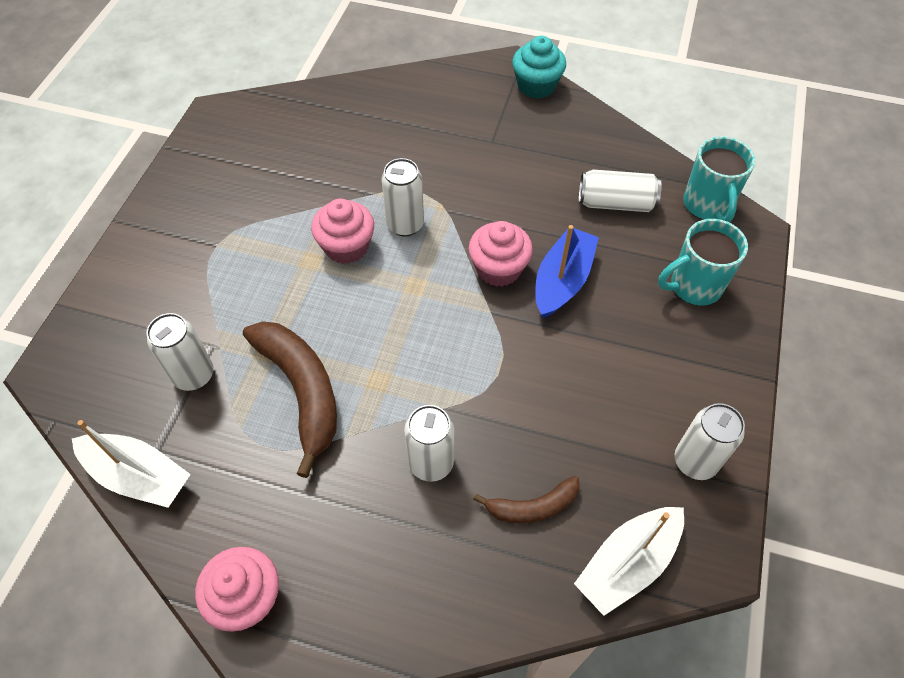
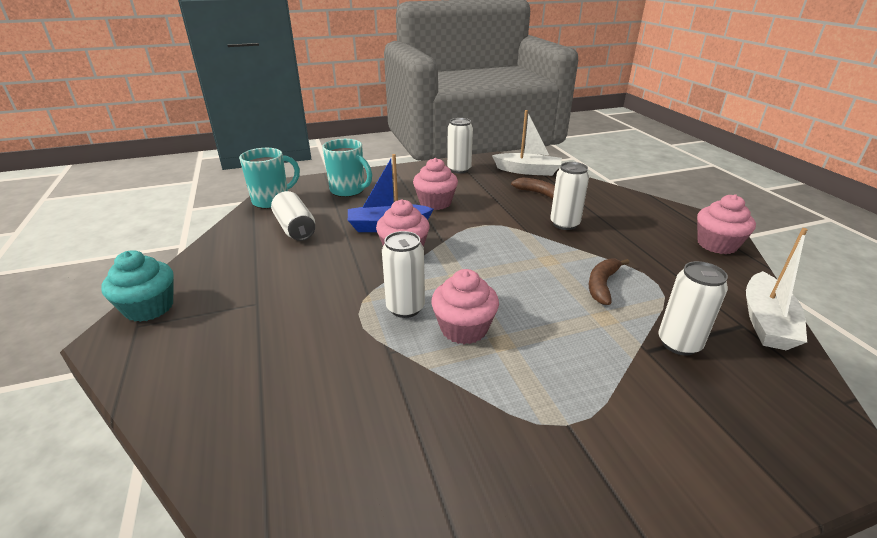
camera: 125 degrees left, 25 degrees down
white boat [72,420,191,508] -> white boat turned 150 degrees counterclockwise [746,228,808,350]
brown banana [243,321,337,478] -> brown banana [589,259,629,305], size x0.56
none -> pink cupcake [413,158,458,210]

